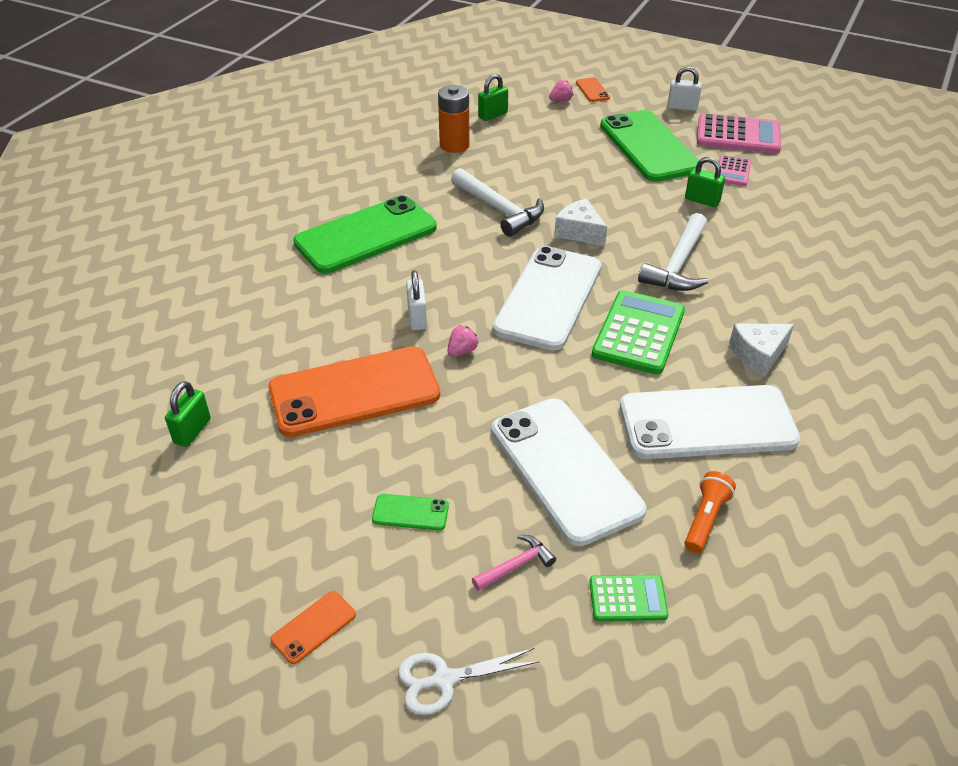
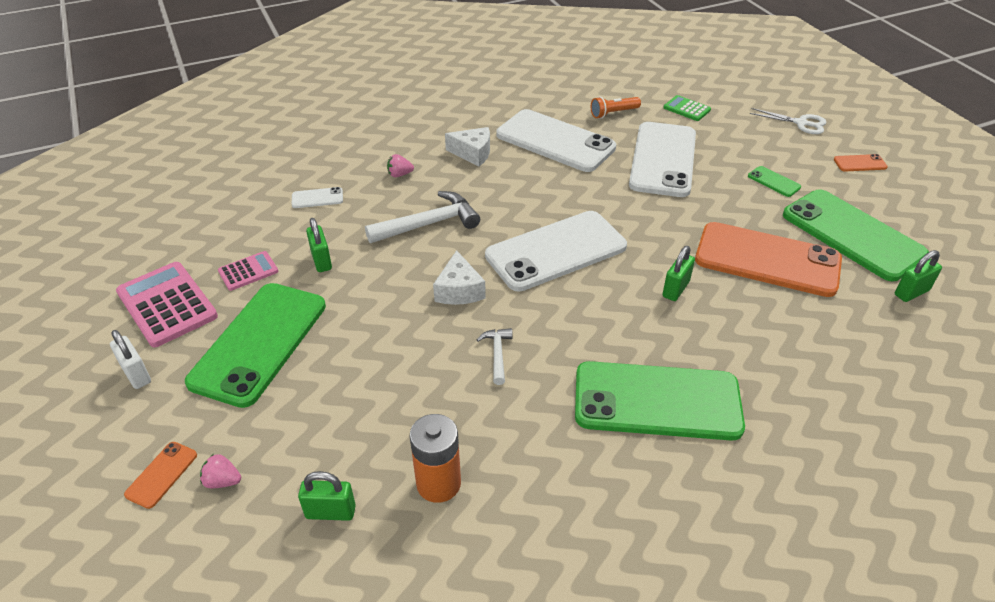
camera: 140 degrees left, 0 degrees up
white padlock [406,270,427,330] -> green padlock [662,246,695,301]
pink strawberry [448,325,479,357] -> pink strawberry moved to [387,154,414,178]
white hammer [451,168,544,237] -> white hammer [477,328,513,385], size x0.52
pink hammer [472,535,556,591] -> none
green calculator [592,290,685,375] -> none
none -> white phone [292,187,343,208]
none -> green phone [783,189,929,281]

